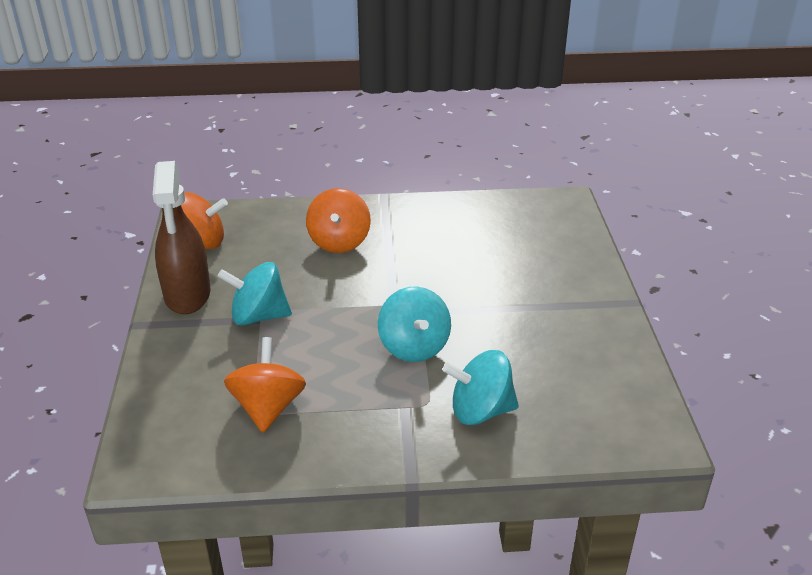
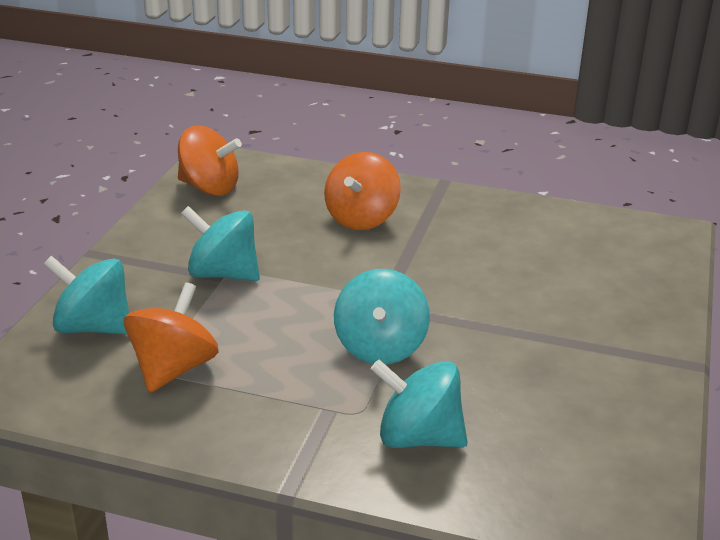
camera: 20 degrees right, 5 degrees down
brown spray bottle [153,161,211,314] -> none
none -> turquoise spinning top [44,256,129,334]

